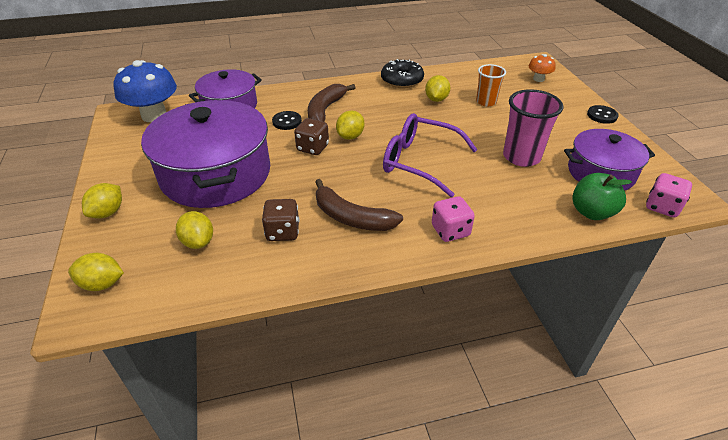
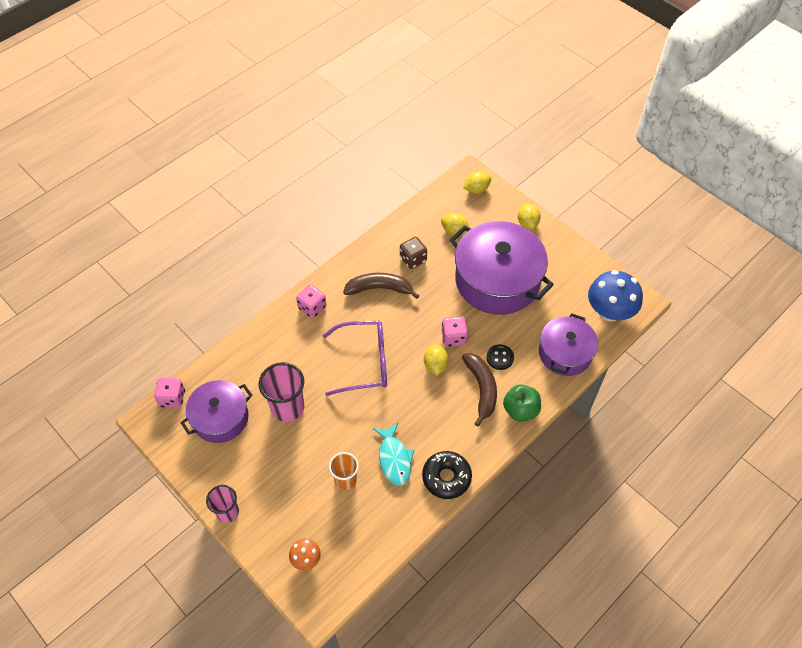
camera: 150 degrees right, 15 degrees up
brown dice [294,118,329,155] -> pink dice [442,317,468,347]
yellow lemon [425,75,451,102] -> turquoise fish [373,423,414,486]
green apple [572,173,632,220] -> green apple moved to [503,384,541,422]
black button [587,105,619,124] -> pink cup [206,485,239,523]

